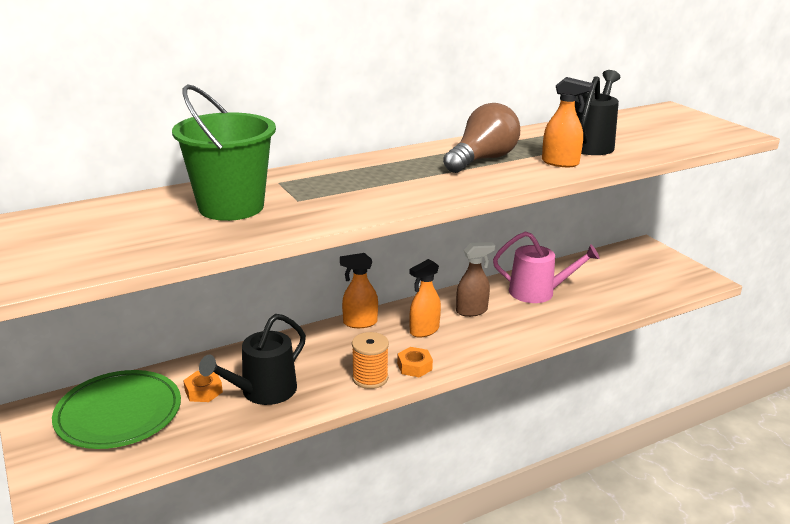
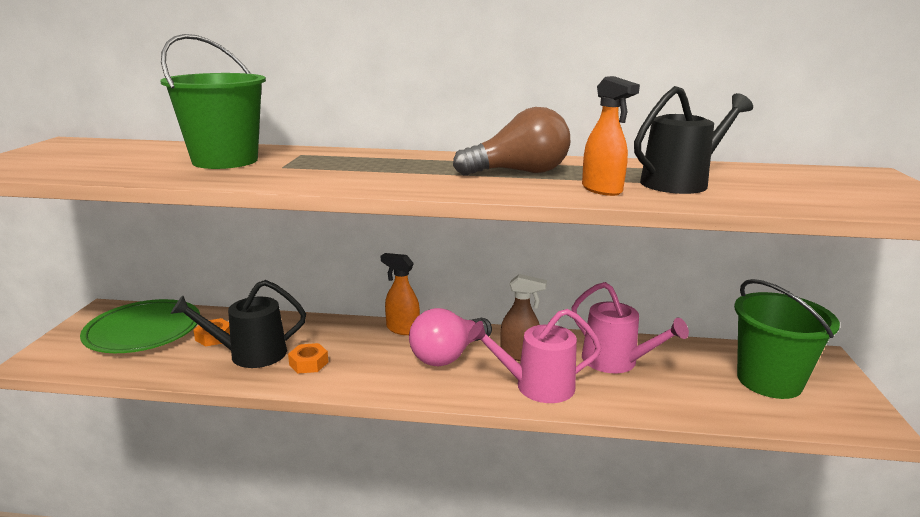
camera: 35 degrees right, 5 degrees down
orange spool [352,332,389,389] -> none
orange nut [397,347,433,378] -> orange nut moved to [288,343,328,374]
orange spray bottle [409,259,441,337] -> pink light bulb [409,308,492,366]
none -> pink watering can [468,309,602,403]
none -> green bucket [734,279,840,399]

